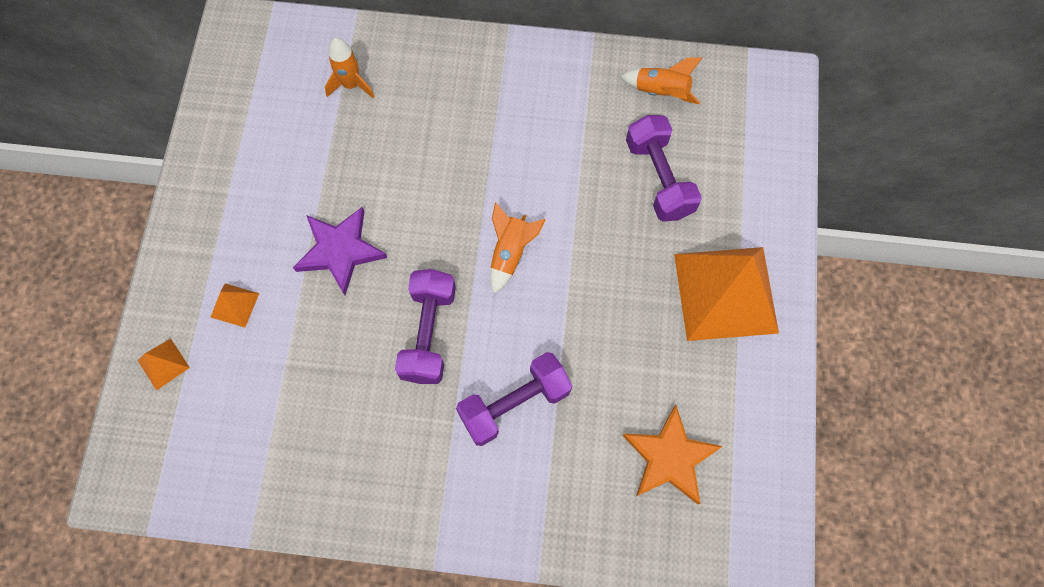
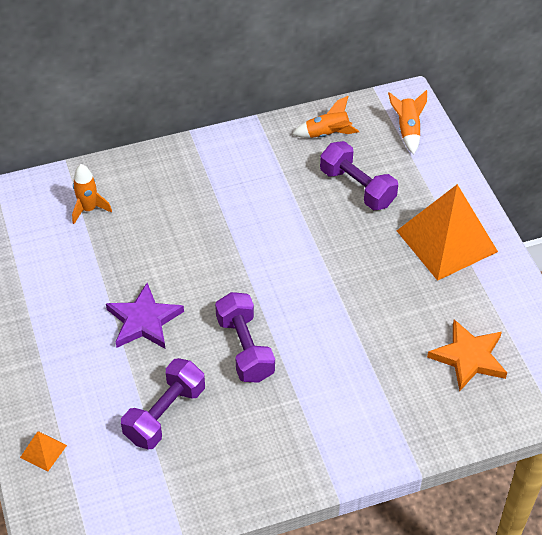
camera: 25 degrees left, 20 degrees down
orange pyramid [211,284,259,327] -> none
purple dumbbell [456,352,572,446] -> purple dumbbell moved to [121,358,205,450]
orange rocket [490,202,546,293] -> orange rocket moved to [388,90,427,155]

